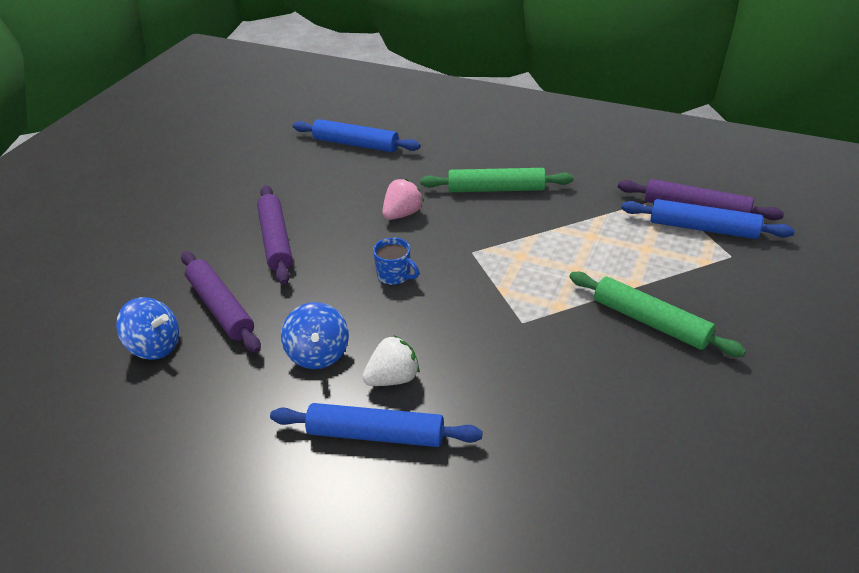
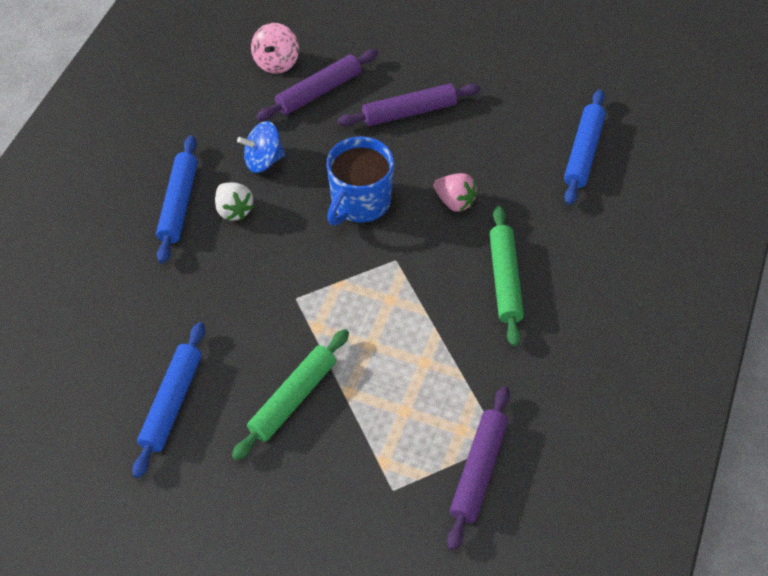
camera: 85 degrees right, 15 degrees up
blue spinning top [116,297,179,360] -> pink spinning top [251,23,299,74]
blue mug [373,238,419,285] -> blue mug [327,137,394,225], size x1.95
blue rolling pin [621,199,795,239] -> blue rolling pin moved to [133,322,205,478]

